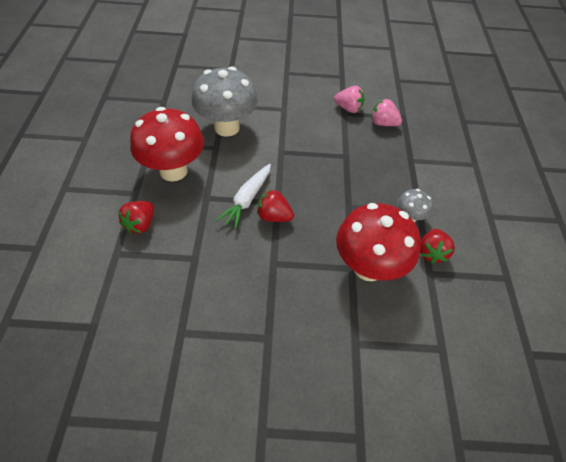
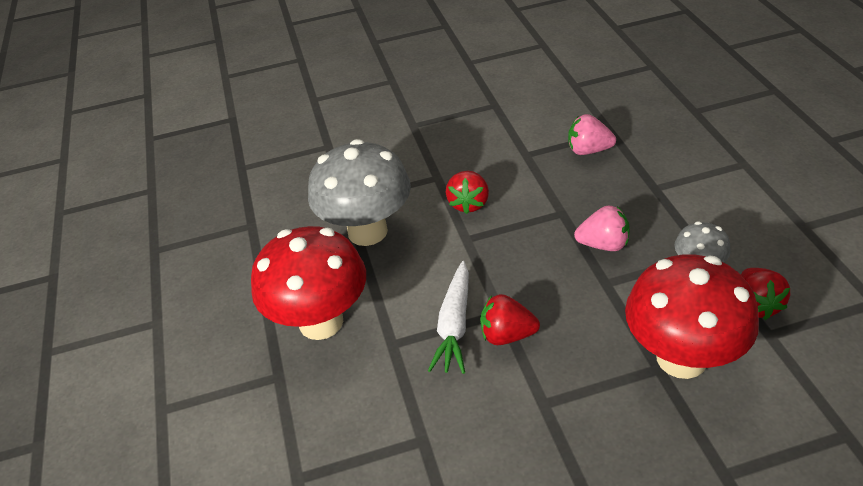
camera: 10 degrees left, 10 degrees down
red strawberry [118,201,154,233] -> red strawberry moved to [445,171,489,214]
pink strawberry [334,86,364,113] -> pink strawberry moved to [574,205,630,251]

